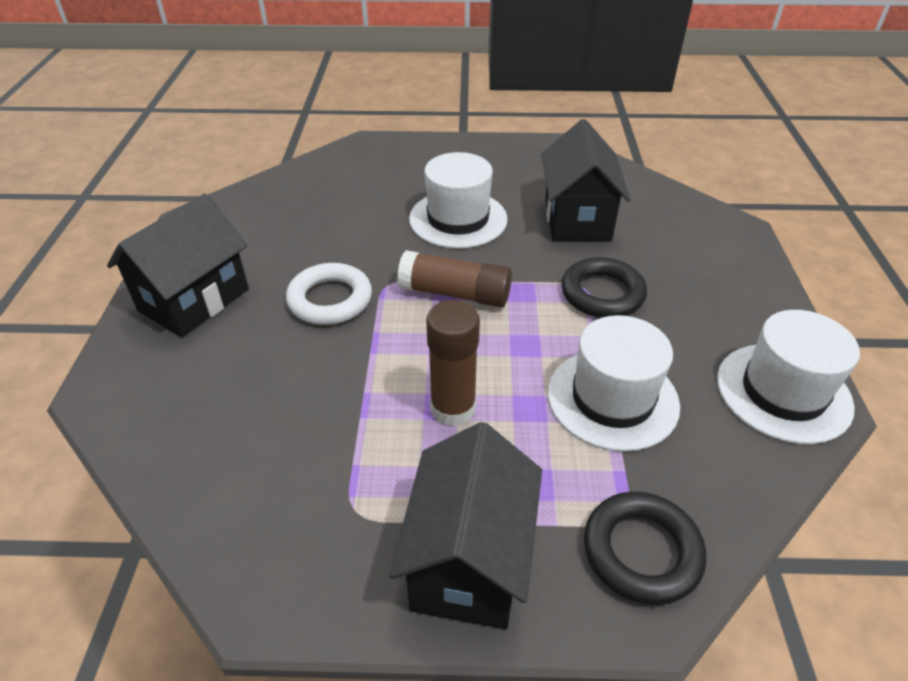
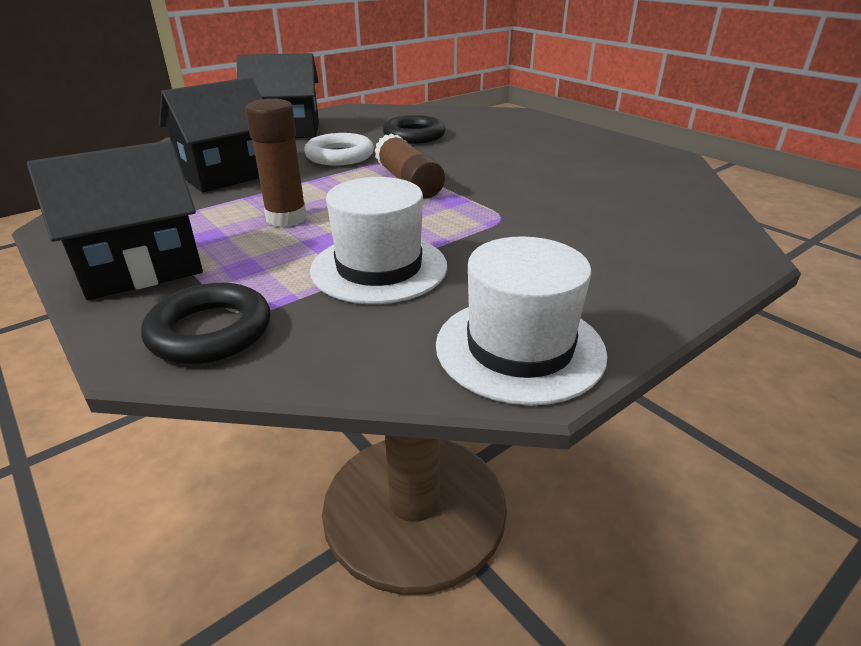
camera: 50 degrees right, 10 degrees down
white hat [409,152,508,249] -> none
black house [541,119,631,241] -> black house moved to [159,77,262,192]
black ring [562,257,647,318] -> black ring moved to [383,115,446,144]

